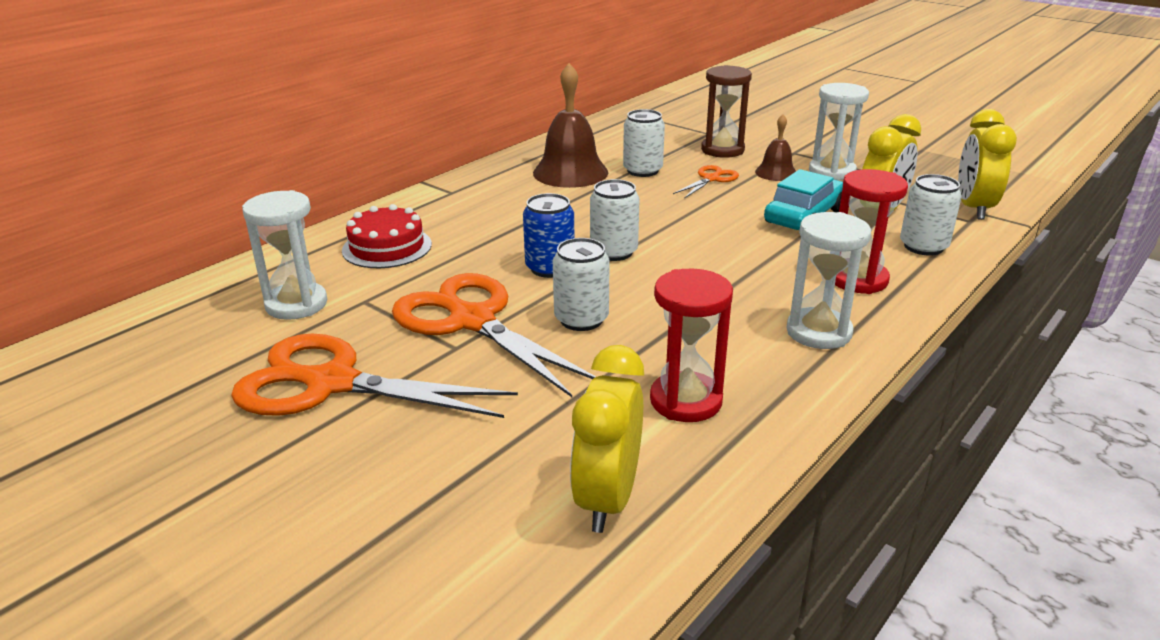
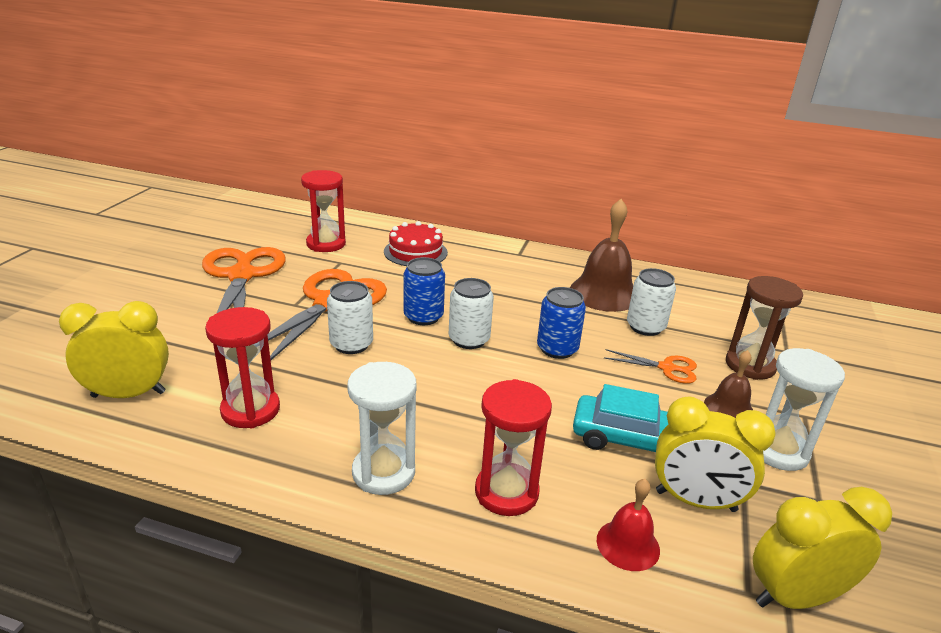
camera: 65 degrees right, 0 degrees up
white hourglass [242,190,327,320] -> red hourglass [301,170,346,252]
white can [900,174,962,256] -> red bell [597,479,660,571]
none -> blue can [537,287,586,359]

